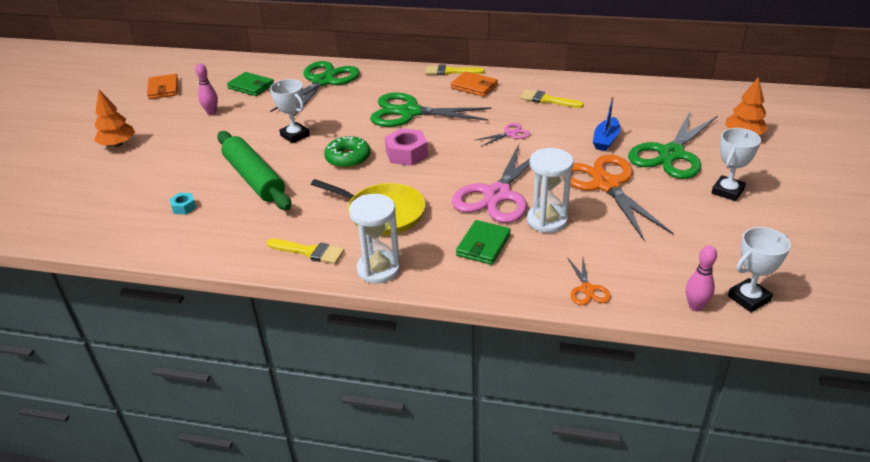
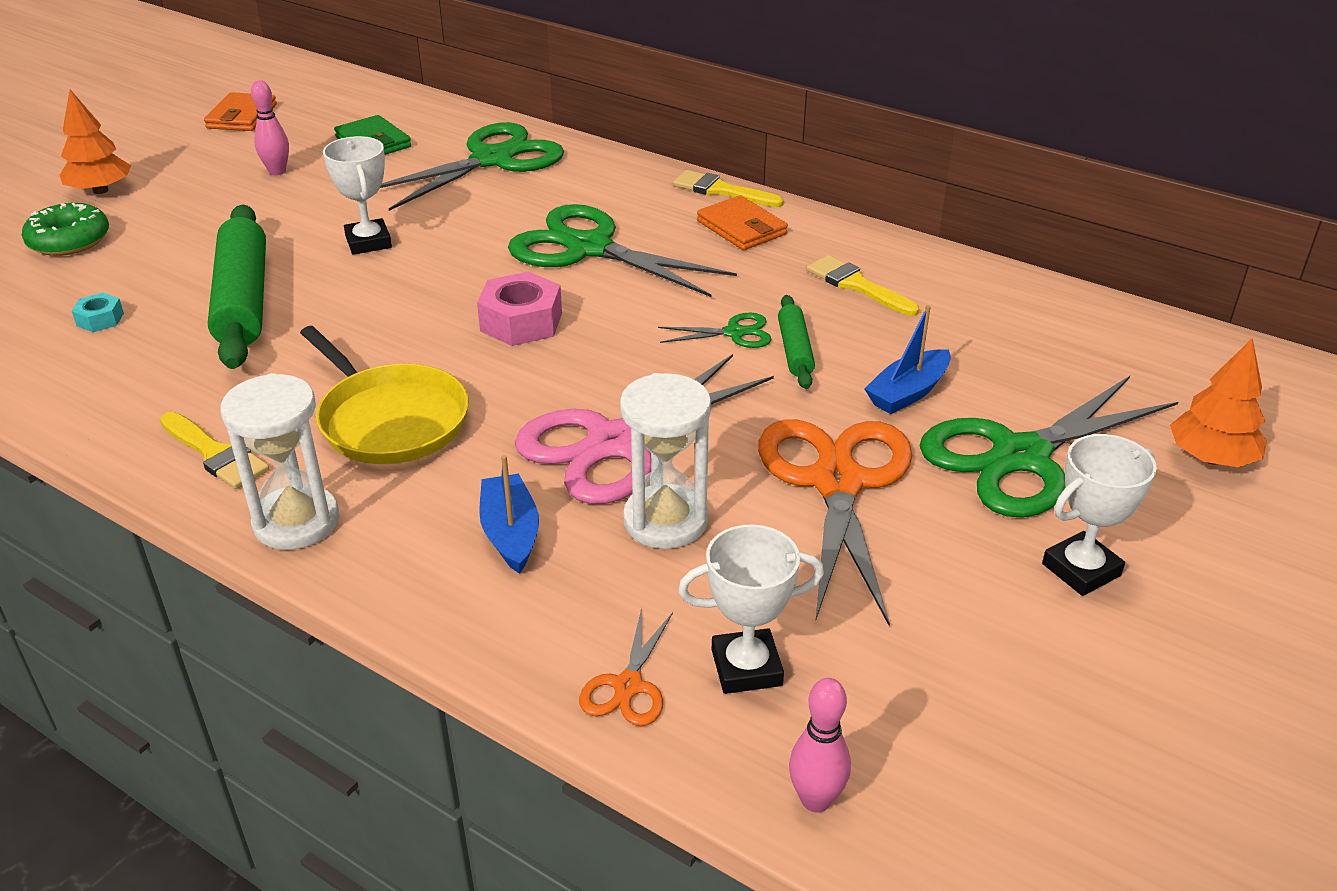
camera: 20 degrees right, 0 degrees up
green donut [324,136,371,168] -> green donut moved to [22,203,109,256]
green wallet [456,220,511,265] -> blue boat [479,455,539,574]
pink scissors [476,123,530,147] -> green scissors [658,313,772,348]
white trophy [728,227,791,312] -> white trophy moved to [678,524,824,694]
none -> green rolling pin [778,295,815,389]

